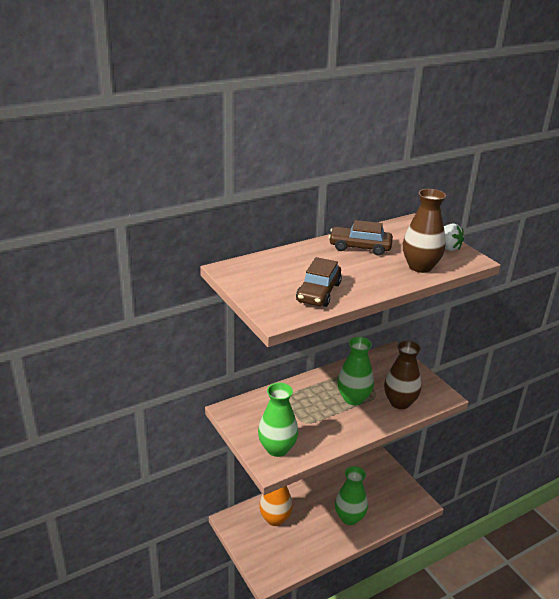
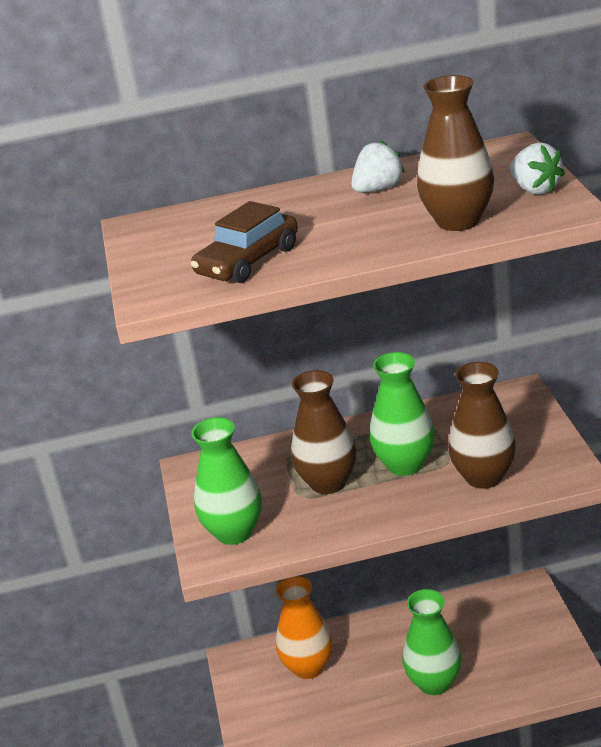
camera: 25 degrees right, 0 degrees up
brown car [329,220,393,256] -> white strawberry [351,140,405,193]
none -> brown vase [291,370,356,494]

